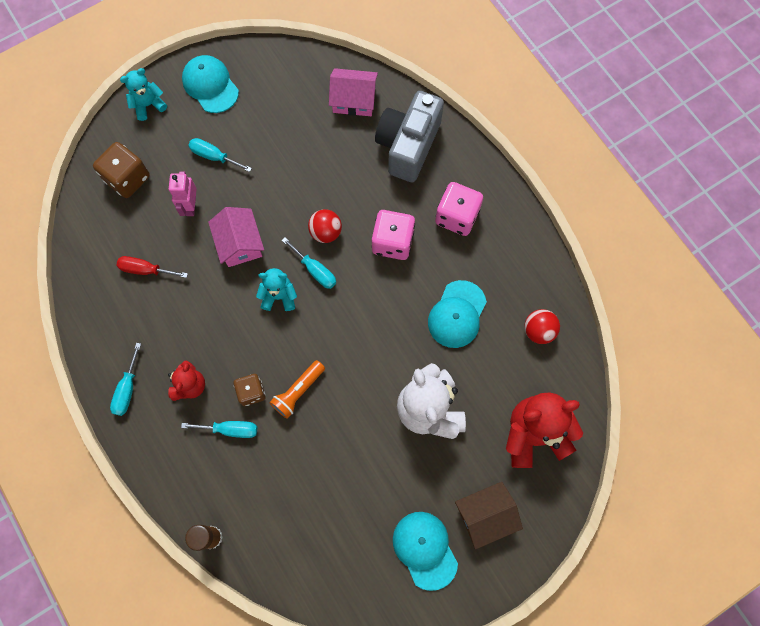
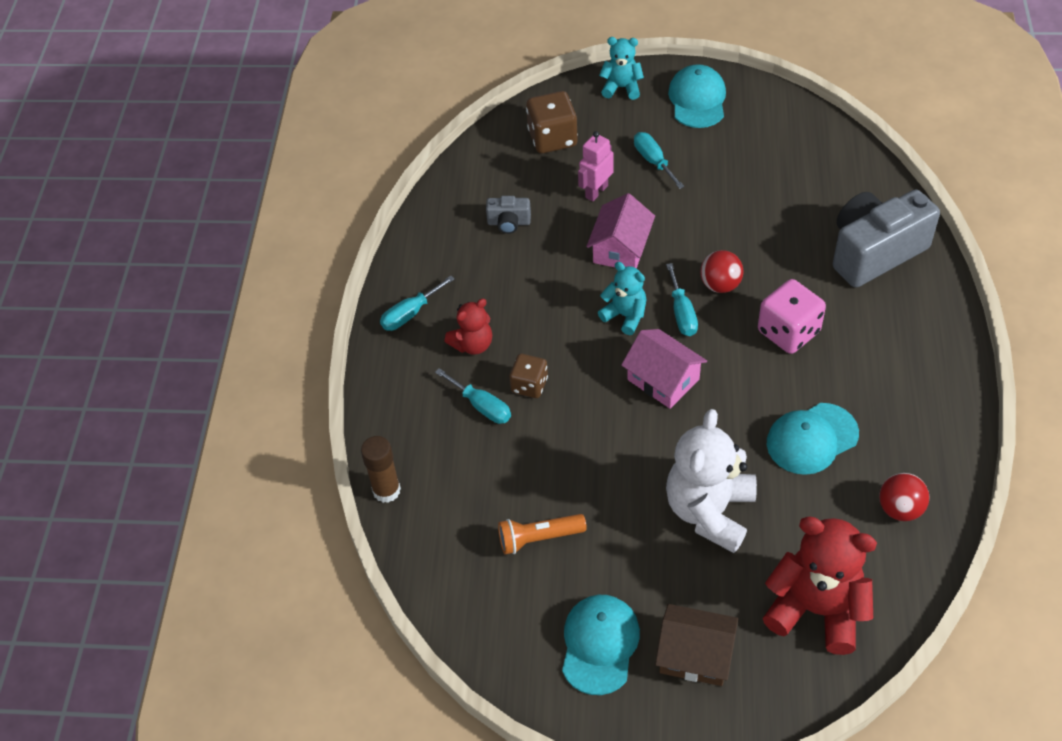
camera: 40 degrees right, 20 degrees down
red screwdriver [117,256,188,278] -> grey camera [486,196,531,234]
orange flashlight [269,360,325,419] -> orange flashlight moved to [498,514,587,554]
pink house [329,68,378,116] -> pink house moved to [621,329,707,409]
pink dice [435,182,483,236] -> none

